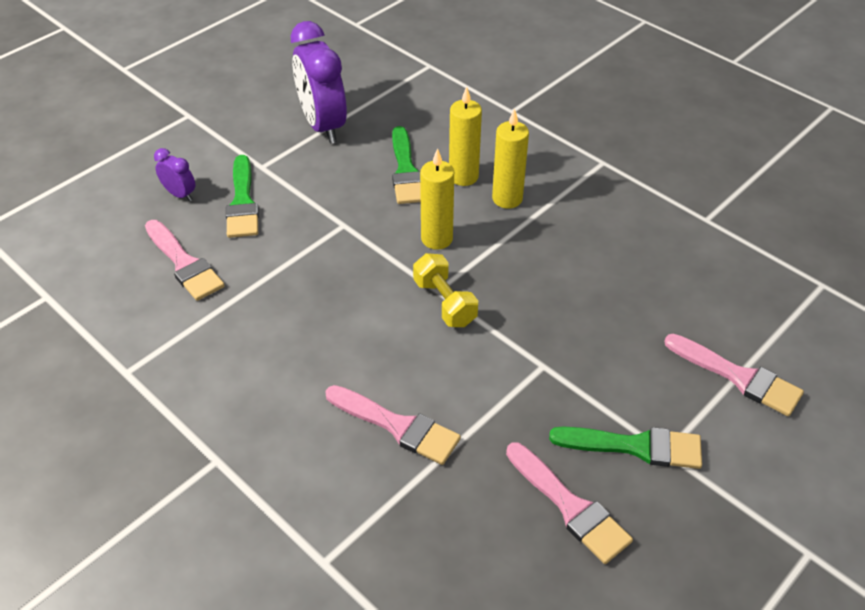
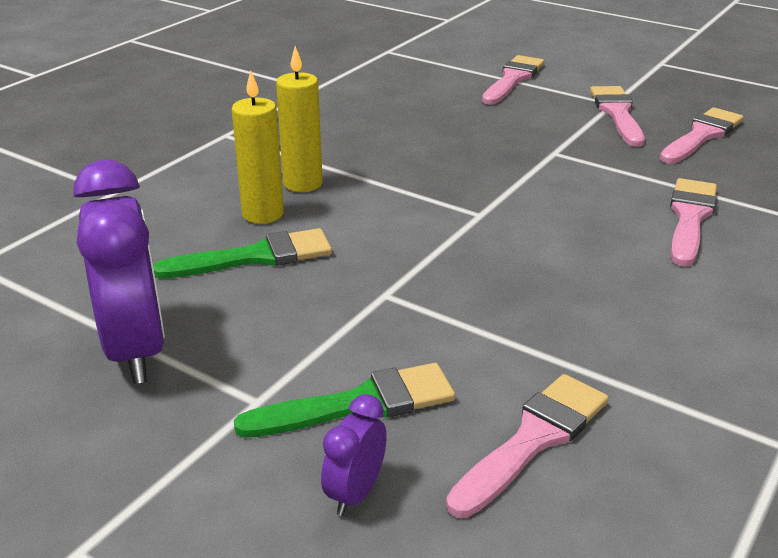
camera: 100 degrees left, 15 degrees down
purple clock [291,21,347,144] -> purple clock turned 75 degrees counterclockwise [73,160,165,384]
yellow dumbbell [413,253,478,327] -> none
yellow candle [420,148,454,250] -> none
green brush [549,427,702,469] -> pink brush [590,86,645,147]

